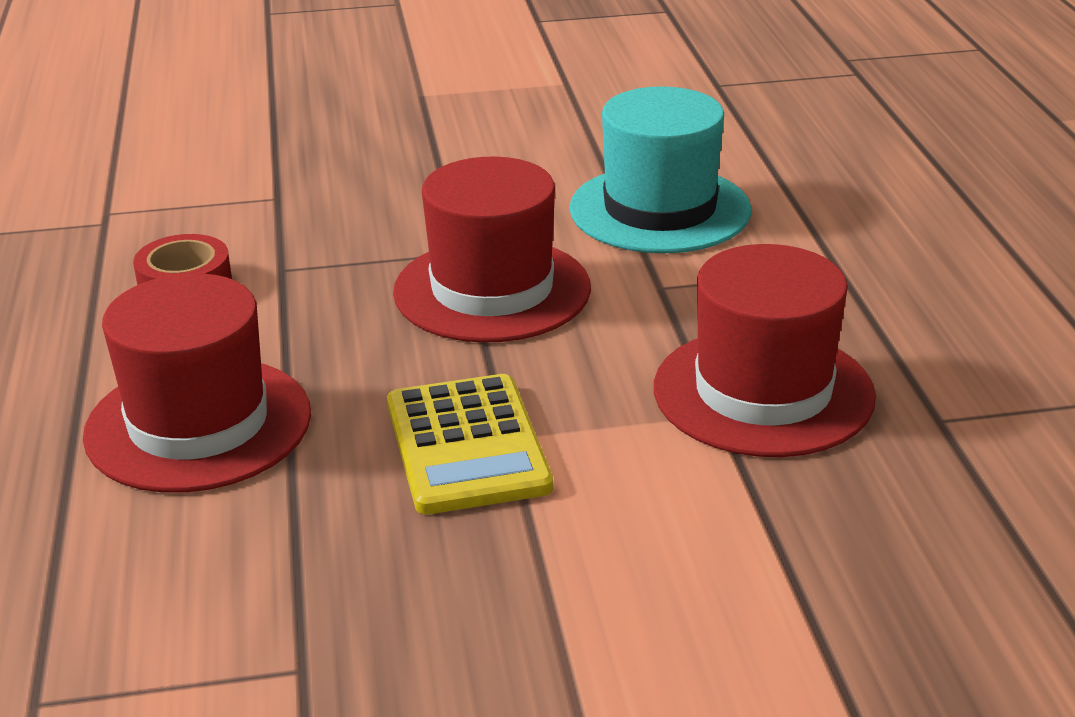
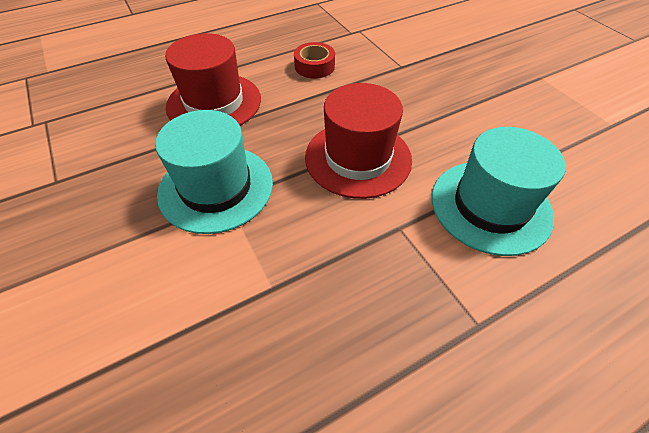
camera: 70 degrees right, 20 degrees up
yellow calculator [387,374,553,515] -> turquoise hat [155,110,273,234]
red hat [654,244,876,457] -> none

